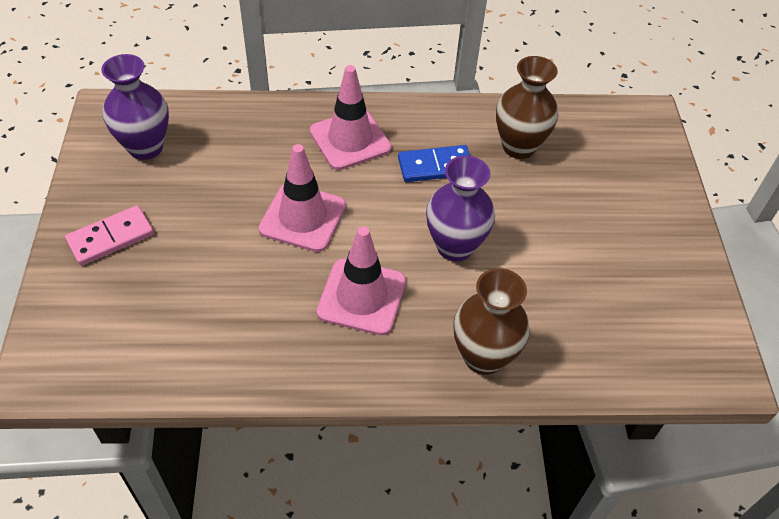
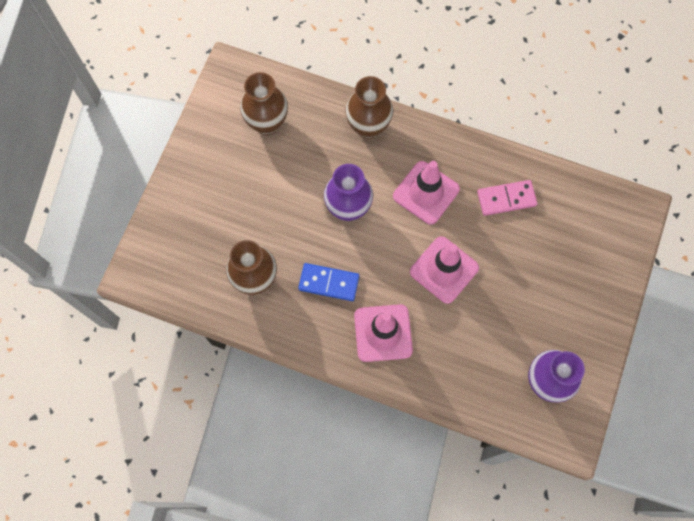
camera: 155 degrees left, 20 degrees up
pink domino [65,205,154,266] -> pink domino moved to [477,180,537,216]
none -> brown vase [240,72,288,135]

